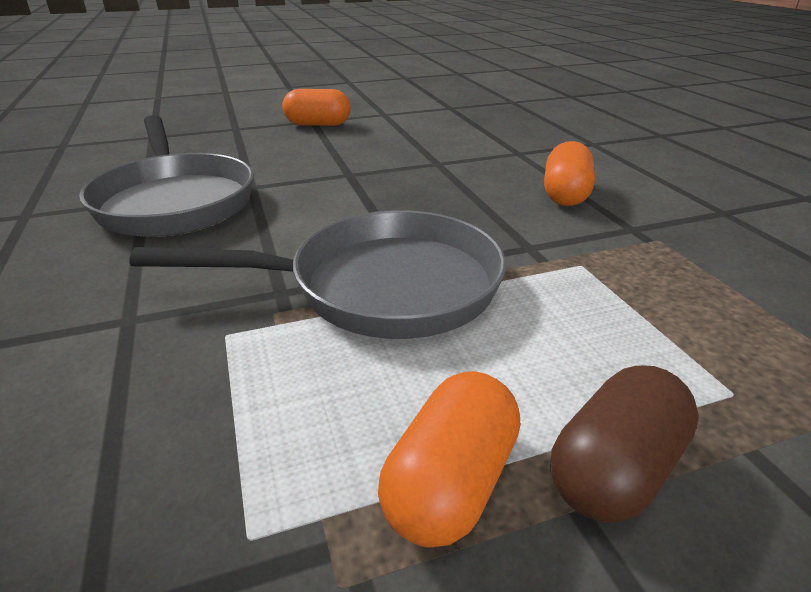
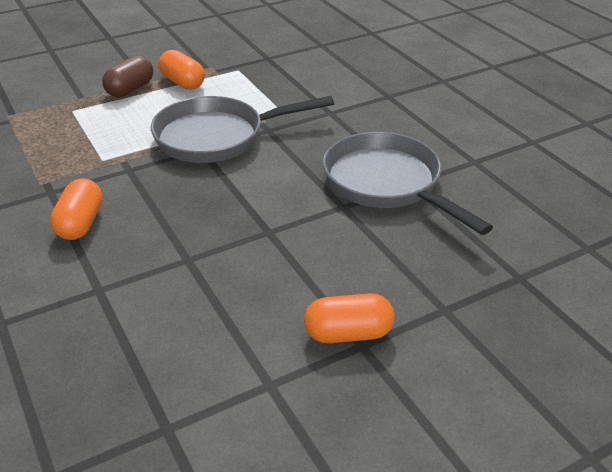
camera: 170 degrees right, 5 degrees up
orange capsule [378,371,520,548] -> orange capsule turned 60 degrees counterclockwise [159,50,205,90]

